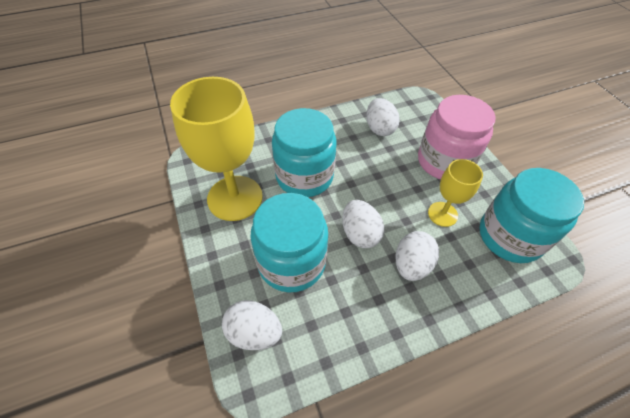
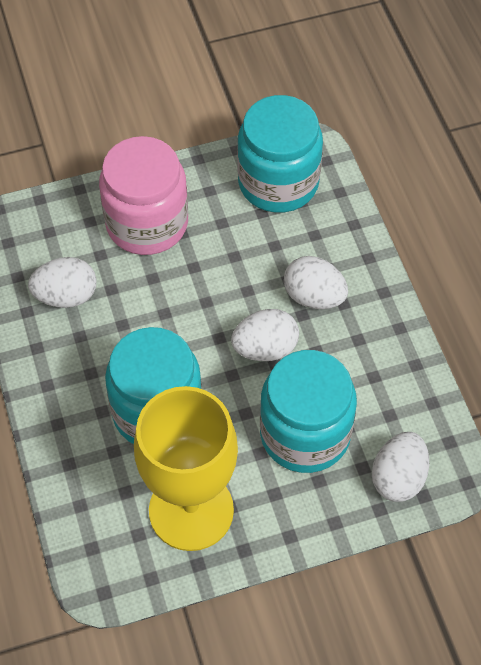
camera: 85 degrees left, 5 degrees up
yellow goblet [428,159,483,227] -> none

